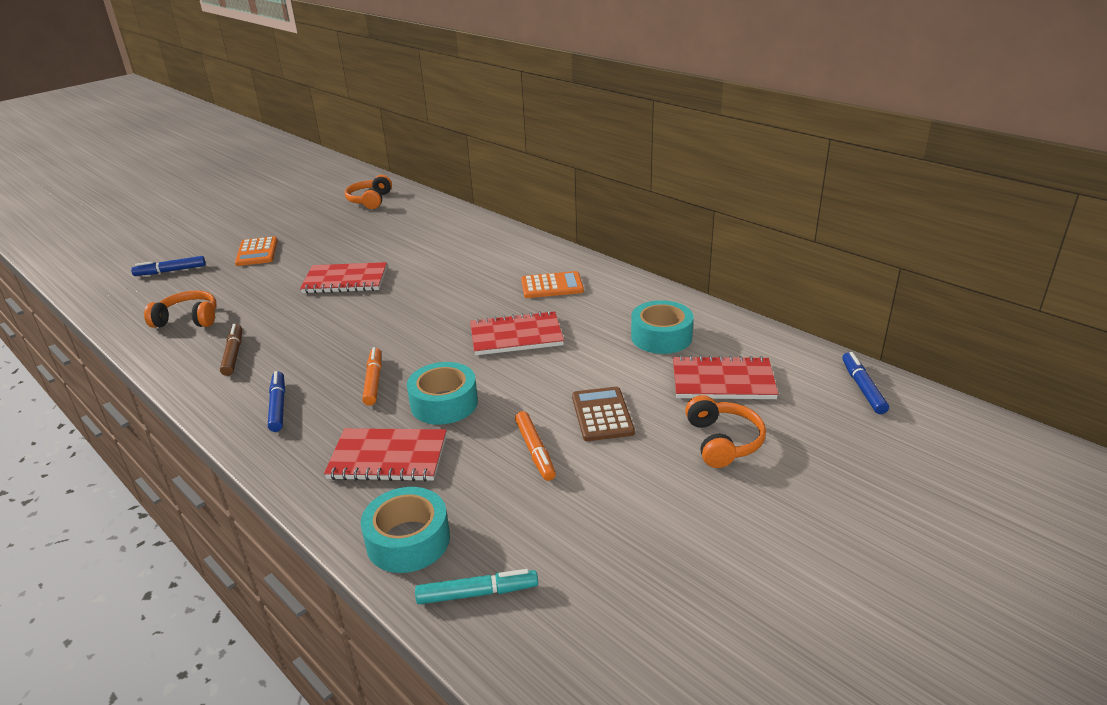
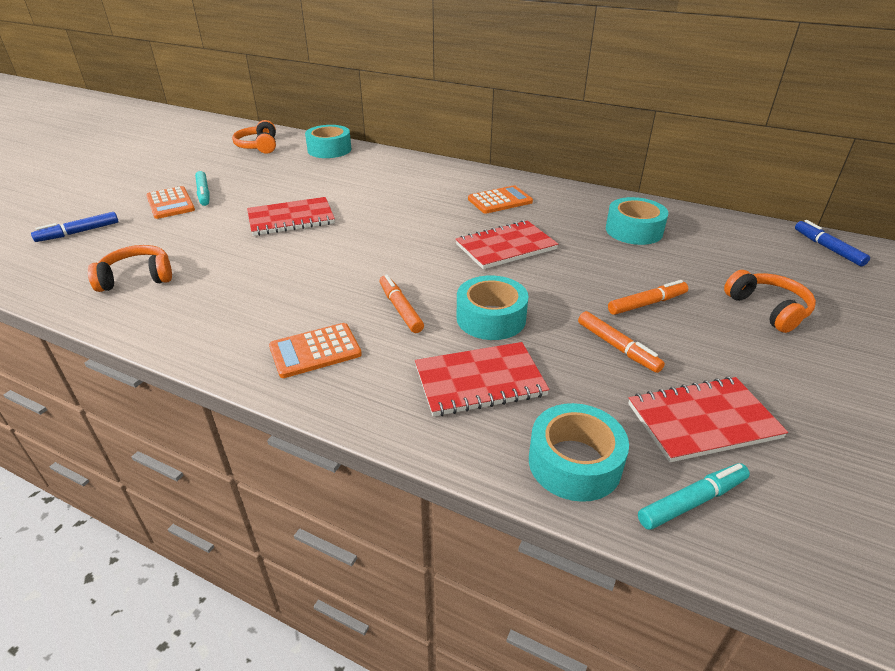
camera: 20 degrees left, 5 degrees up
brown marker [220,324,242,376] -> none
blue marker [268,371,285,432] -> orange calculator [269,323,362,378]
brown calculator [572,387,635,441] -> orange marker [608,280,688,315]
red notebook [673,355,778,399] -> red notebook moved to [628,376,788,462]
none -> turquoise marker [195,171,210,206]
none -> turquoise tape [305,125,351,158]

